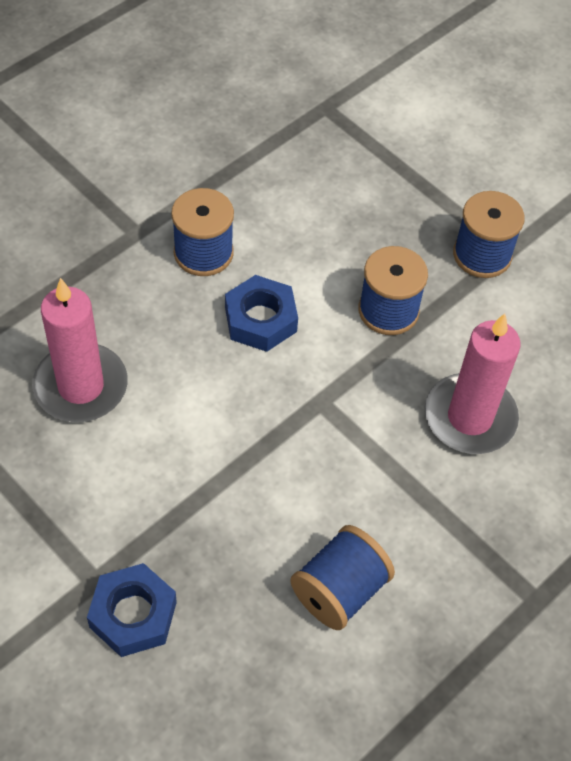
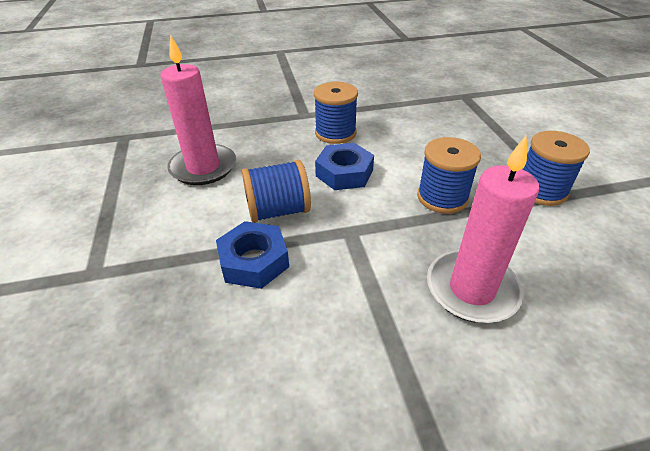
camera: 35 degrees right, 15 degrees down
blue nut [87,563,177,657] -> blue nut moved to [216,221,289,289]
blue spool [290,525,395,630] -> blue spool moved to [242,160,311,223]

